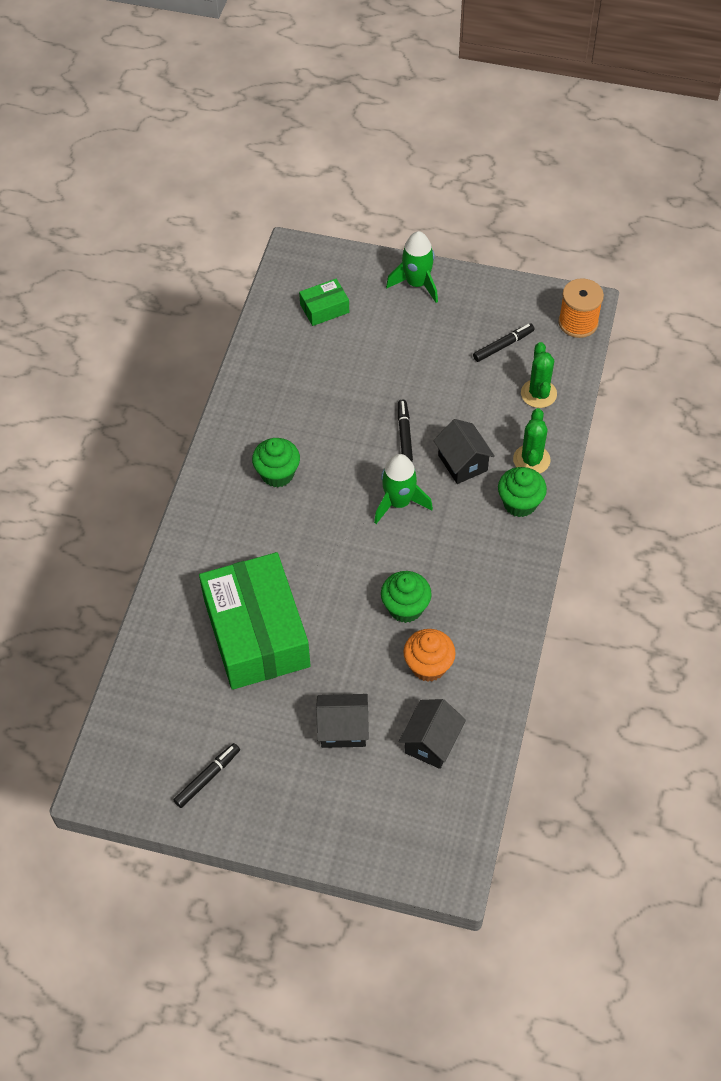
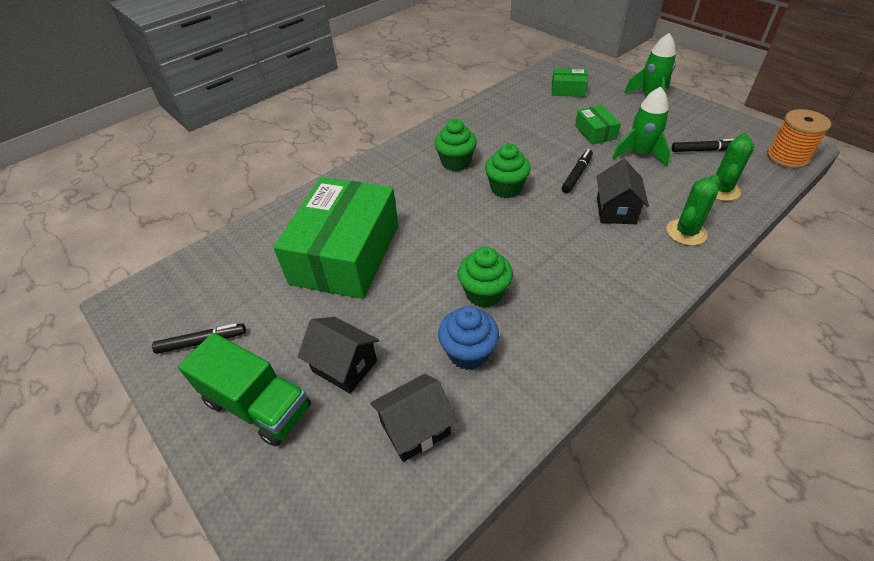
camera: 35 degrees right, 10 degrees down
green rocket [374,454,433,524] -> green rocket moved to [612,86,670,167]
orange cupcake [403,629,456,682] -> blue cupcake [438,306,499,370]
green cupcake [498,467,547,517] -> green cupcake moved to [485,144,531,198]
none -> green truck [178,333,311,447]
none -> green box [575,105,621,145]

